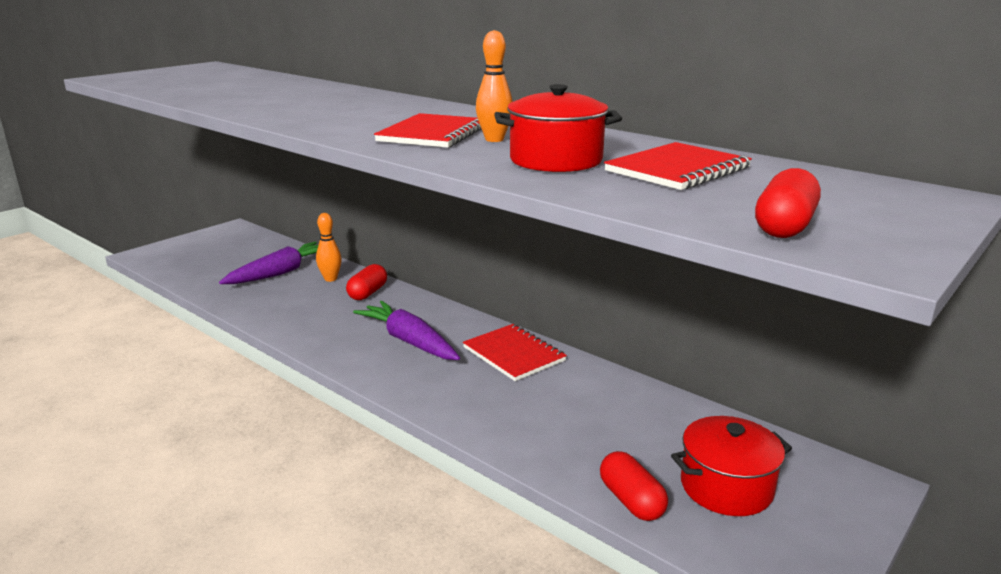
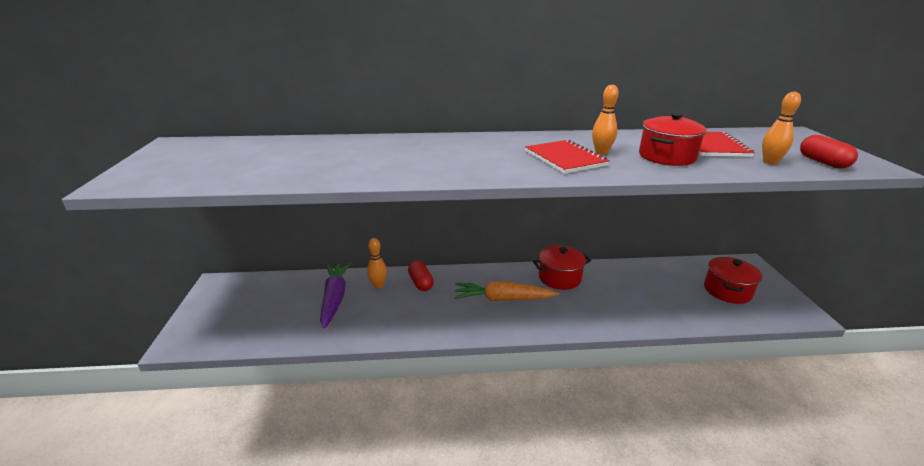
camera: 45 degrees left, 5 degrees up
purple carrot [353,301,460,360] -> orange carrot [454,281,559,301]
red notebook [463,324,567,381] -> red pot [533,245,591,290]
red capsule [600,451,668,521] -> none
none -> orange bowling pin [762,92,801,165]

